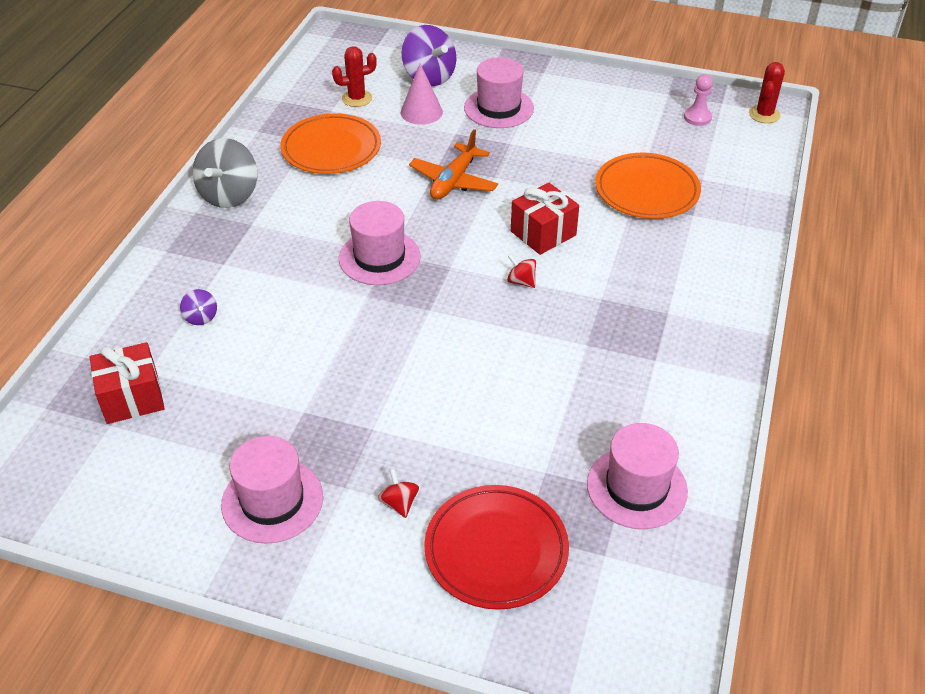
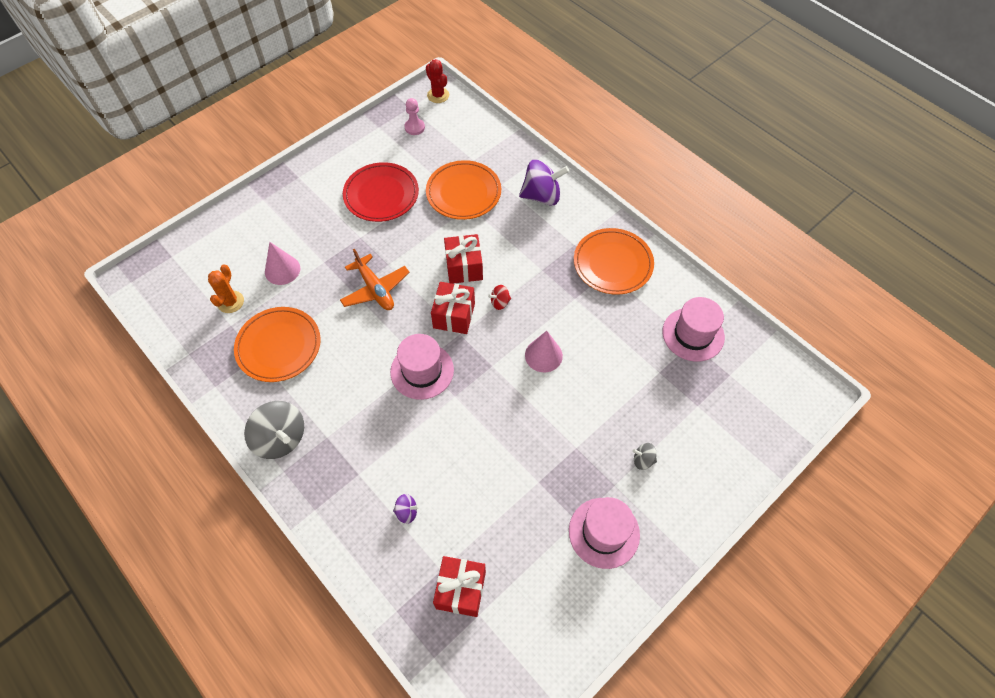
camera: 60 degrees left, 15 degrees up
red cactus [332,46,377,107] -> orange cactus [208,264,244,313]
red spinning top [378,469,419,518] -> grey spinning top [633,443,657,470]
purple spinning top [402,25,456,86] -> purple spinning top moved to [519,160,569,206]
red plate [424,485,569,610] -> red plate moved to [343,162,419,222]
pink hat [464,57,534,128] -> none
none -> red gift [431,282,475,334]
none -> pink cone [525,331,563,372]
none -> orange plate [574,228,654,295]

